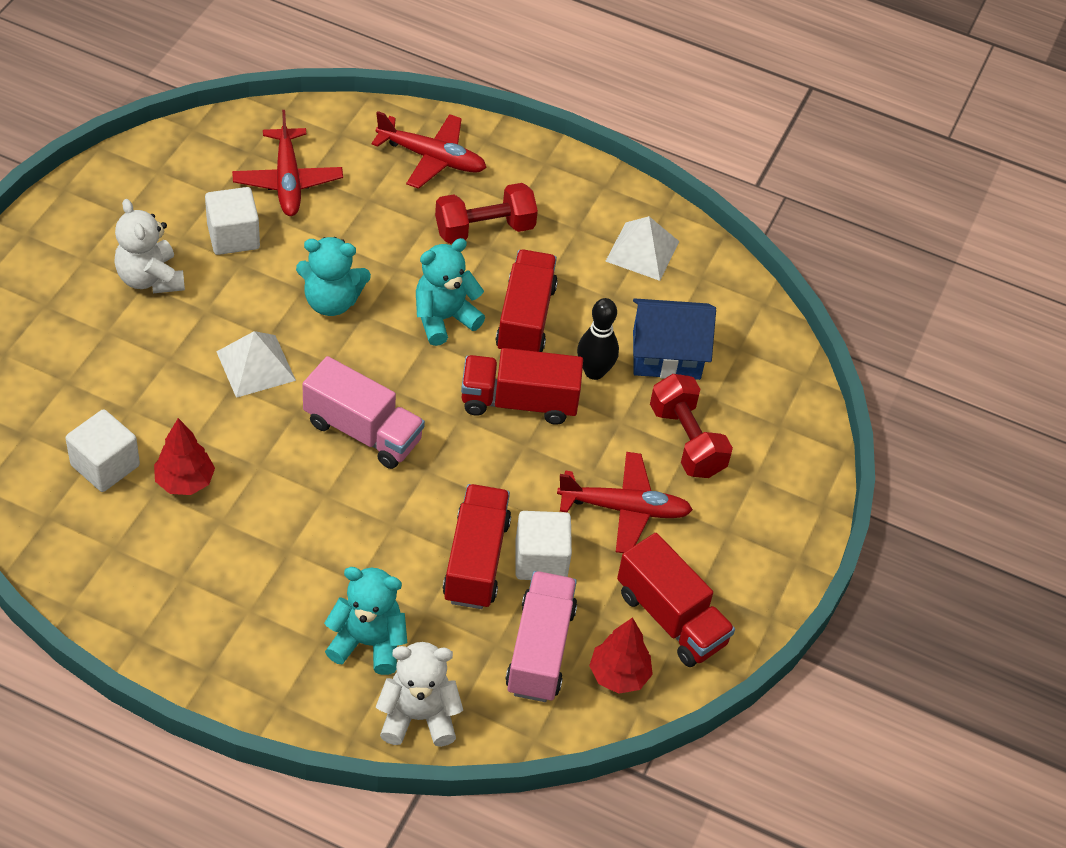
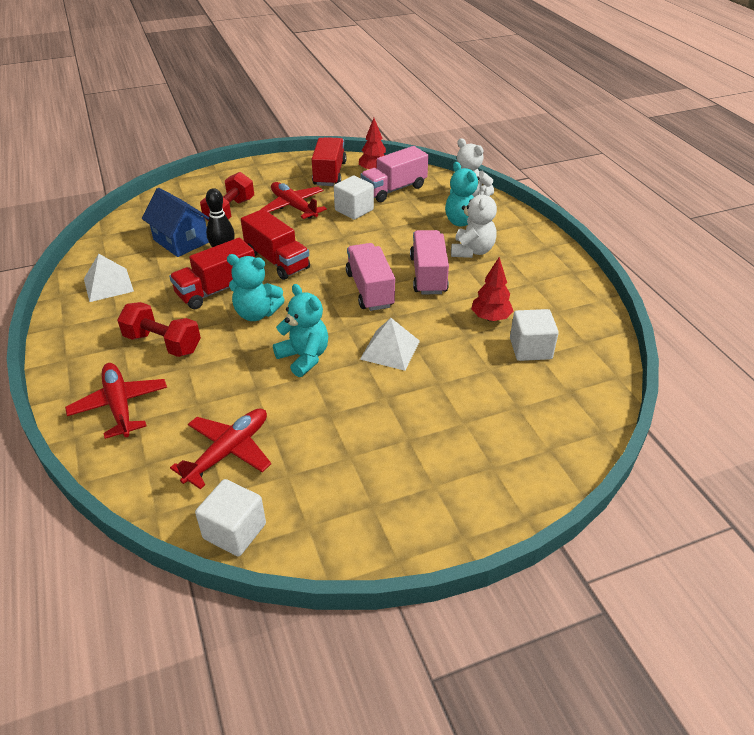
camera: 130 degrees left, 10 degrees down
white teddy bear [114,199,185,293] -> white teddy bear moved to [451,187,497,258]
white cube [205,187,260,255] -> white cube moved to [195,479,266,557]
red truck [443,484,511,609] -> none
none -> pink truck [410,230,449,294]

